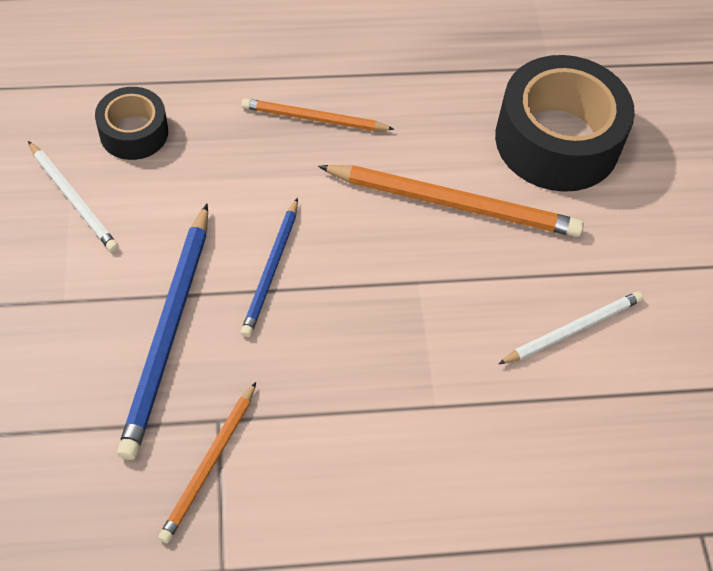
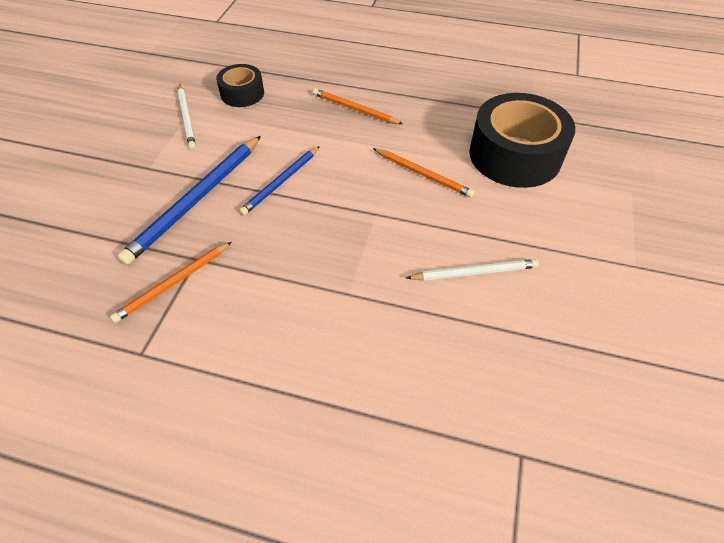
camera: 25 degrees right, 5 degrees down
orange pencil [318,165,584,237] -> orange pencil [373,148,474,198], size x0.60

